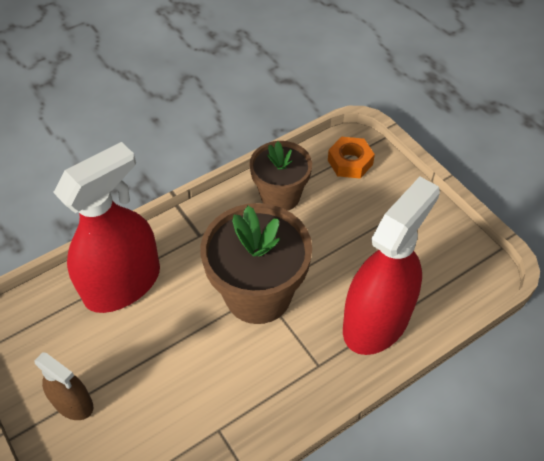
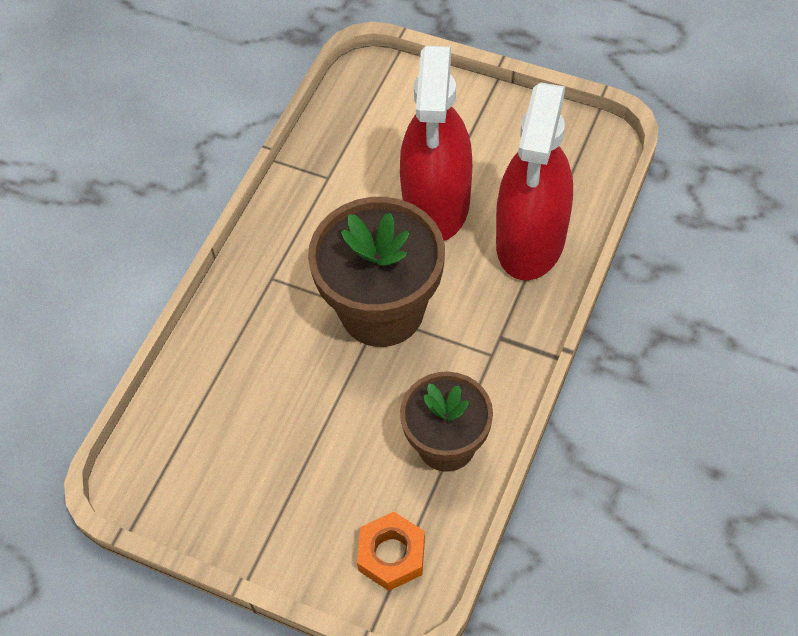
camera: 150 degrees right, 5 degrees up
brown spray bottle [34,352,93,420] -> none
red spray bottle [343,177,440,355] -> red spray bottle moved to [400,46,472,241]

